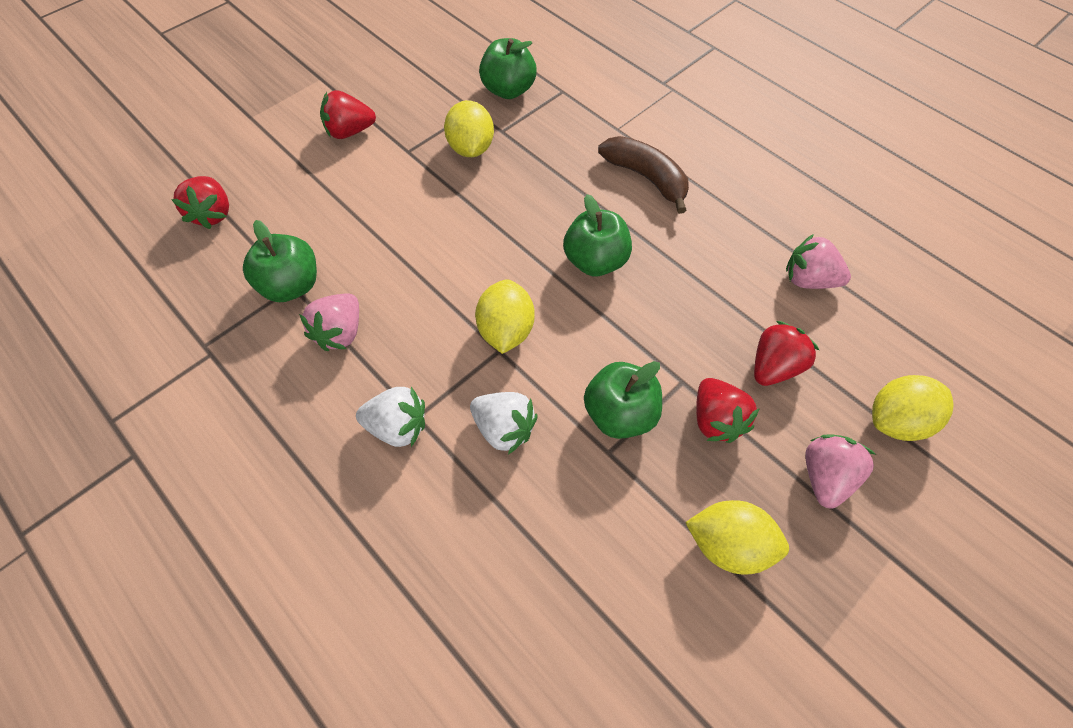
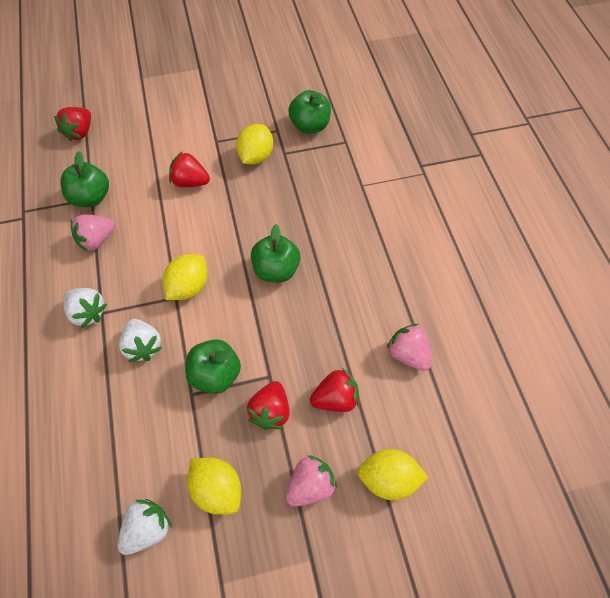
camera: 30 degrees right, 0 degrees up
red strawberry [320,90,376,139] -> red strawberry moved to [169,151,210,187]
brown banana [598,136,689,214] -> none
none -> white strawberry [118,499,172,555]

